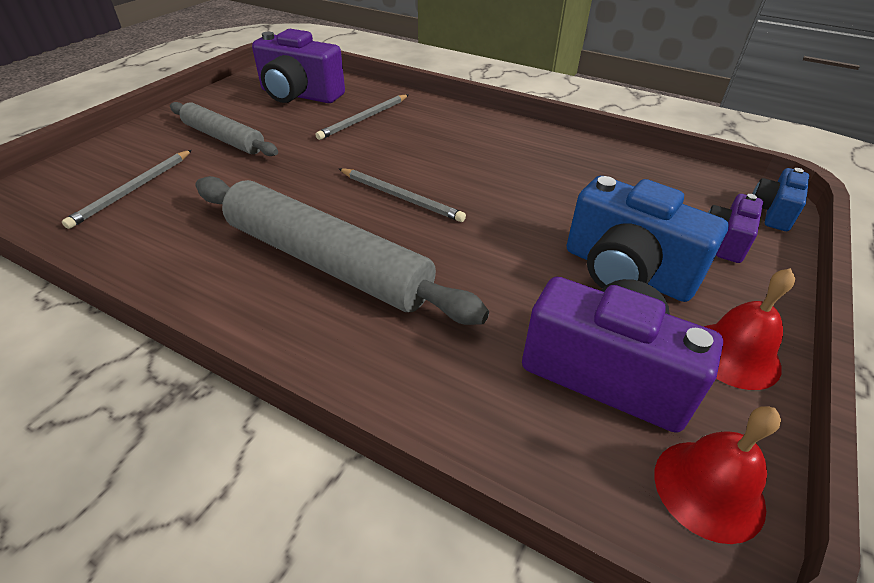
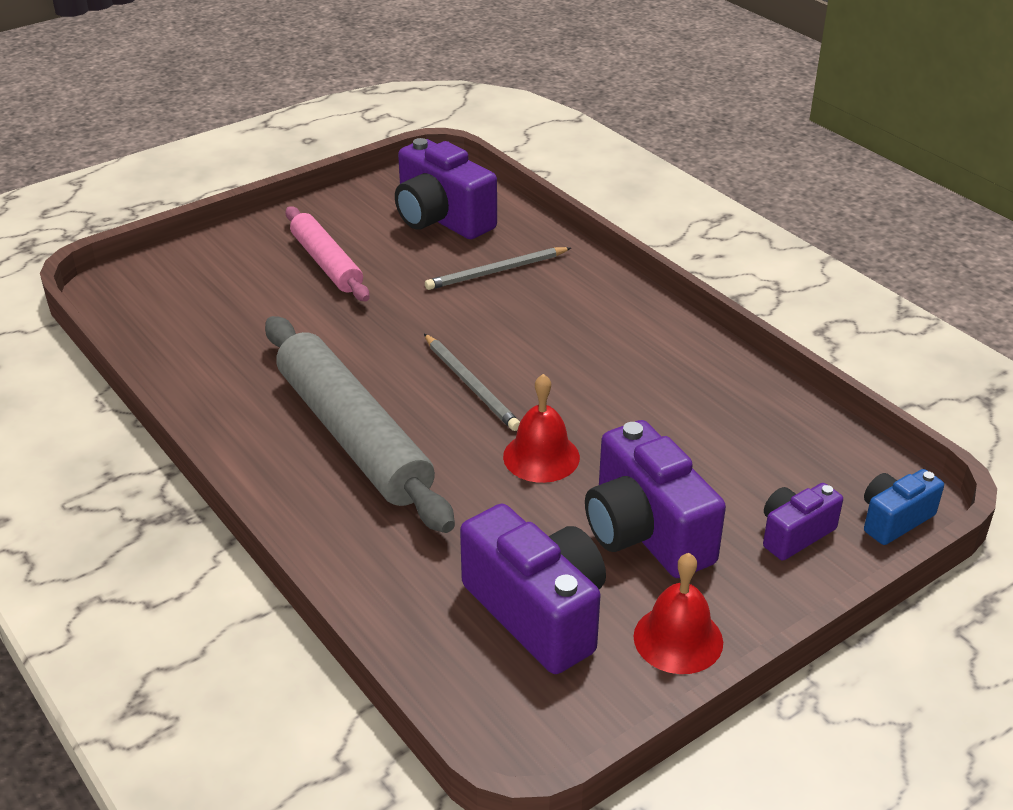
camera: 25 degrees right, 5 degrees down
grey pencil [62,150,192,229] -> none
grey rolling pin [170,102,278,156] -> pink rolling pin [285,206,370,301]
blue camera [567,176,729,302] -> purple camera [585,420,726,578]
red bell [654,406,781,544] -> red bell moved to [503,374,580,483]

